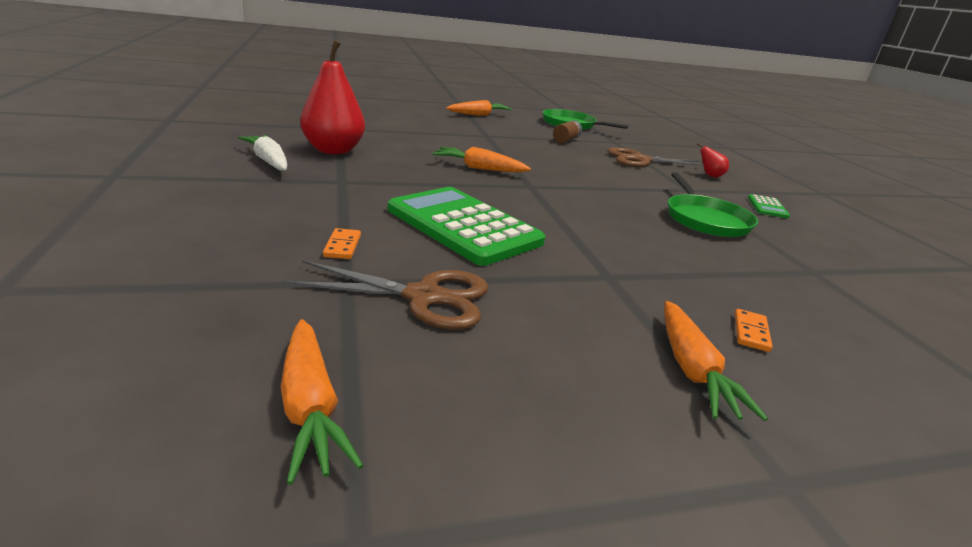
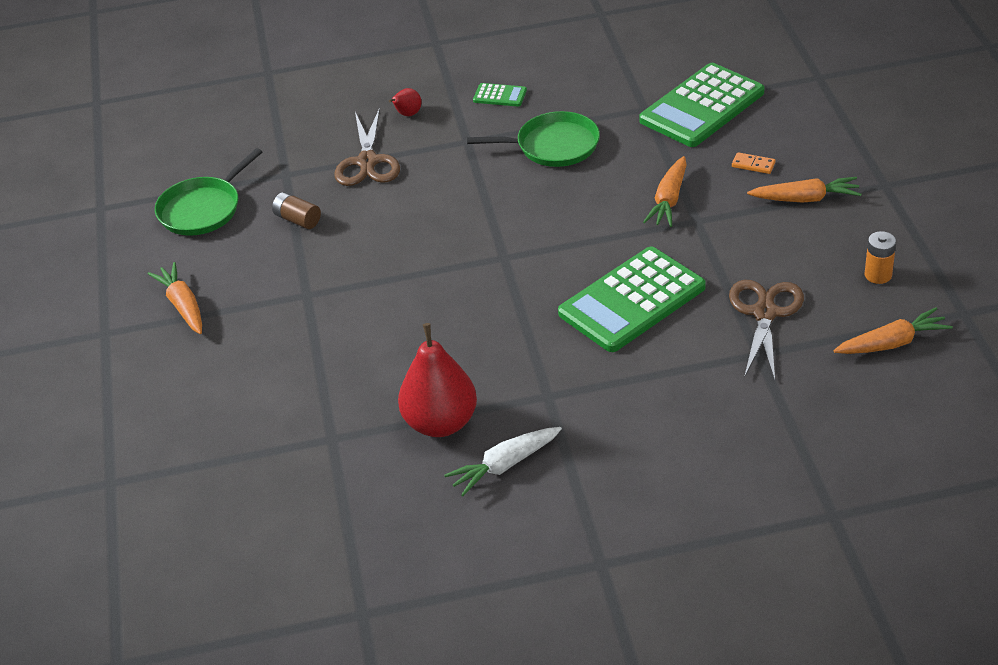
camera: 80 degrees left, 15 degrees up
orange domino [323,228,361,259] -> none
orange carrot [433,147,531,172] -> orange carrot moved to [643,156,687,227]
none -> green calculator [639,63,765,147]
none -> orange battery [865,231,896,284]

